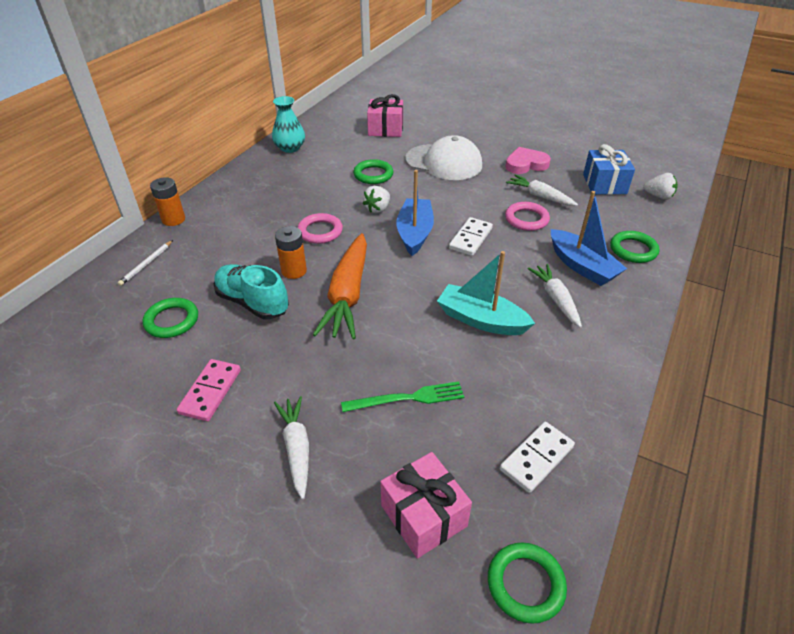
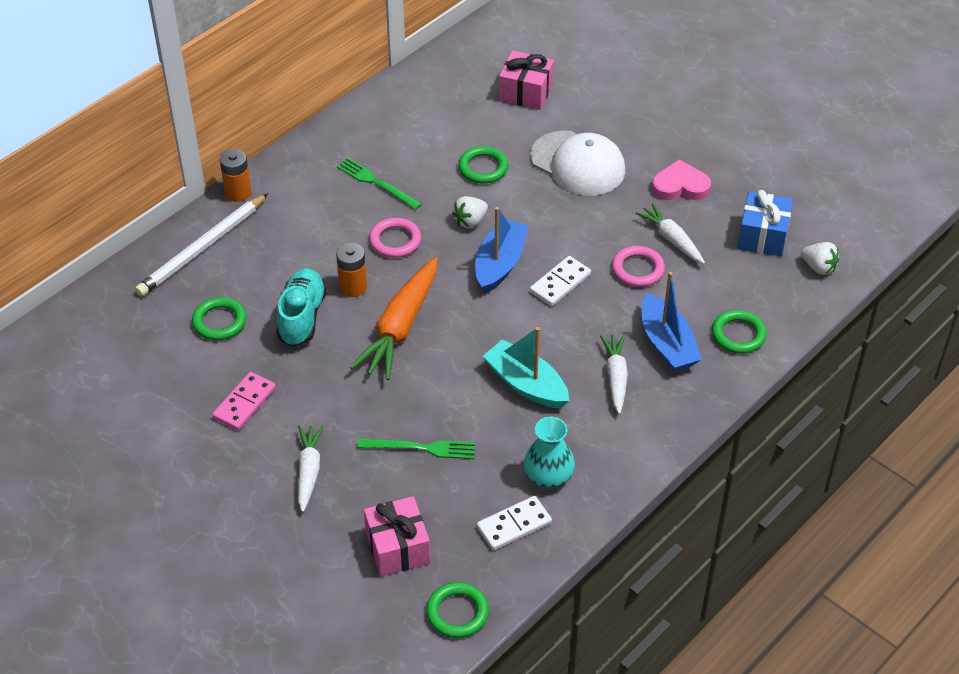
camera: 15 degrees right, 5 degrees up
white pencil [118,240,173,286] -> white pencil [135,193,268,296], size x2.15
turquoise shoe [214,264,289,319] -> turquoise shoe turned 45 degrees clockwise [276,268,327,347]
turquoise vase [272,96,305,153] -> turquoise vase moved to [524,416,575,488]
none -> green fork [337,158,422,210]

